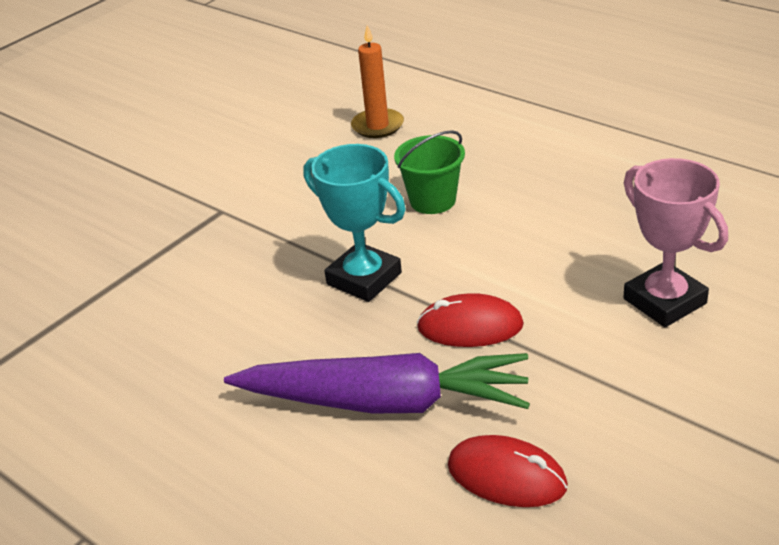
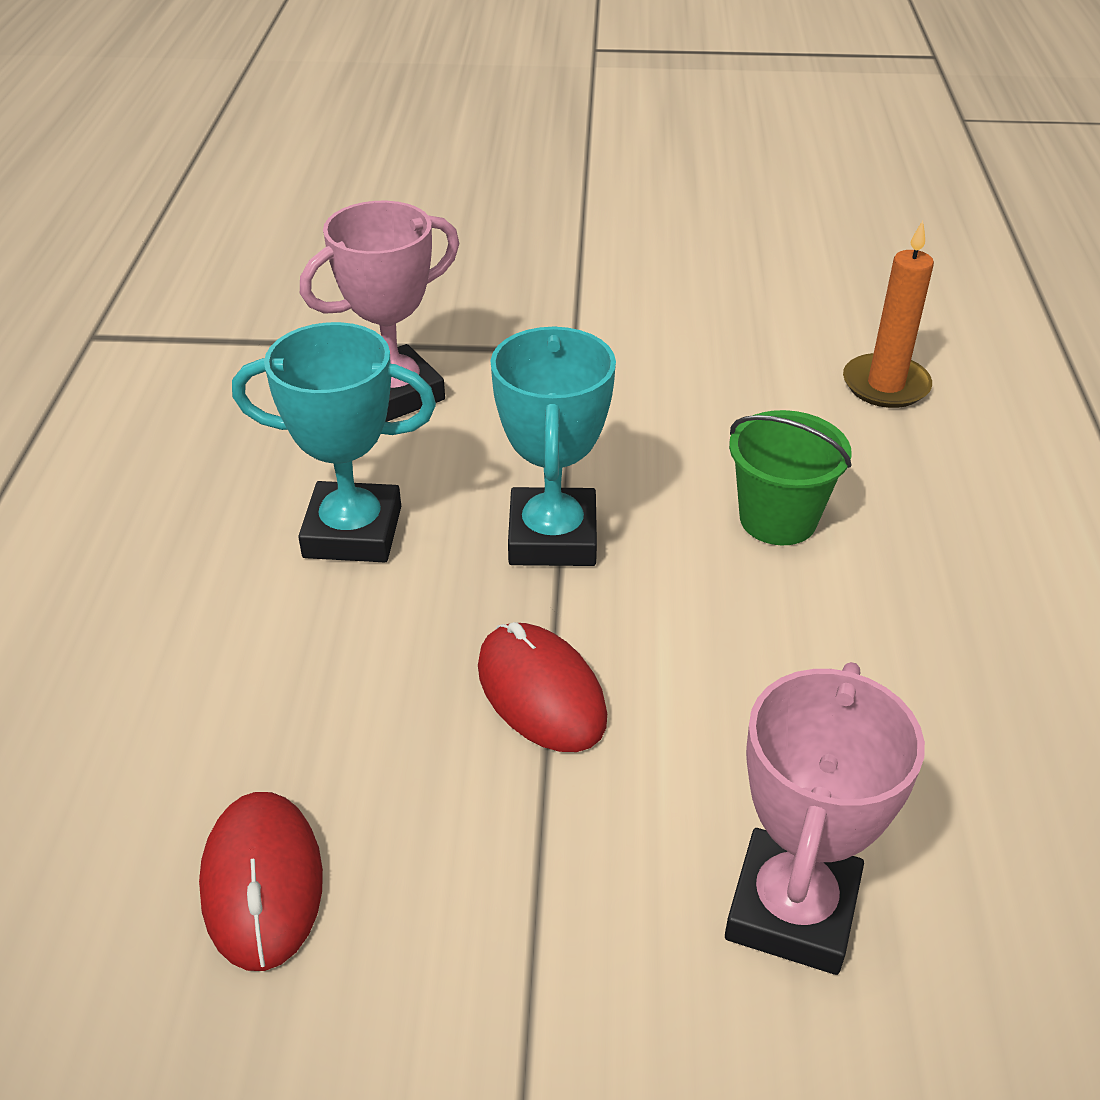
camera: 50 degrees right, 5 degrees up
purple carrot [224,353,530,414] -> none
none -> turquoise trophy [232,322,436,562]
none -> pink trophy [300,201,459,422]

